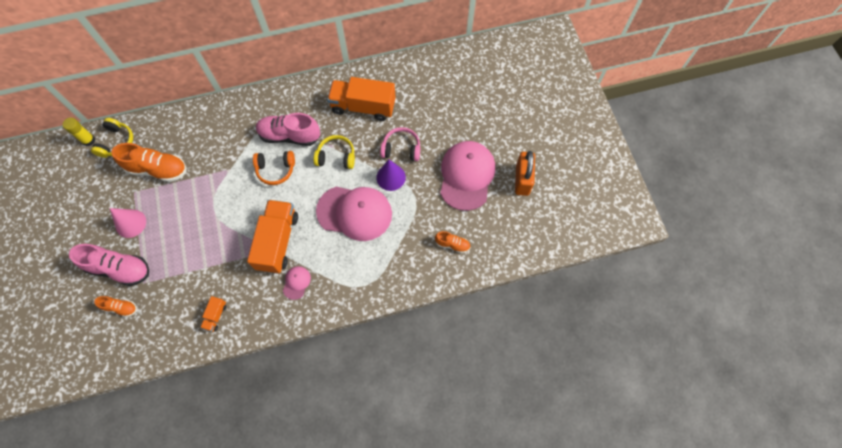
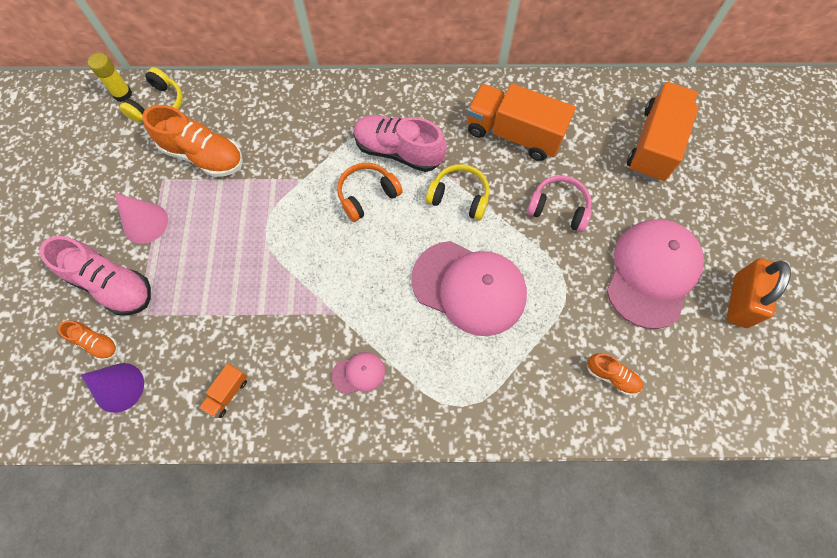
camera: 15 degrees right, 0 degrees up
orange truck [247,200,298,274] -> orange truck moved to [627,82,699,182]
orange headphones [253,151,295,185] -> orange headphones turned 135 degrees clockwise [337,163,403,222]
pink cap [283,266,311,300] -> pink cap turned 45 degrees clockwise [332,352,385,394]
purple cone [376,160,406,191] -> purple cone moved to [81,363,144,413]

